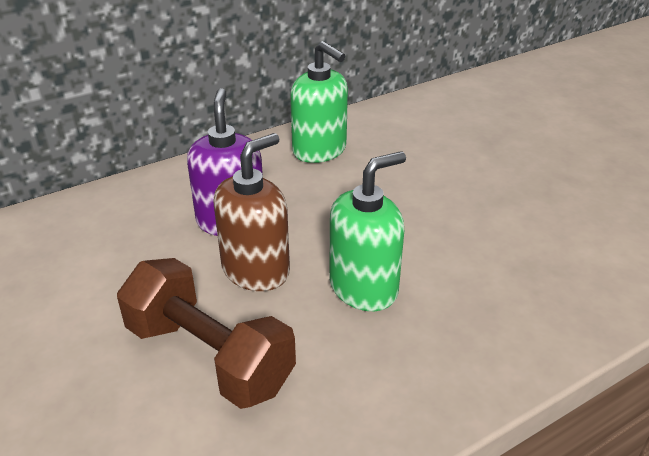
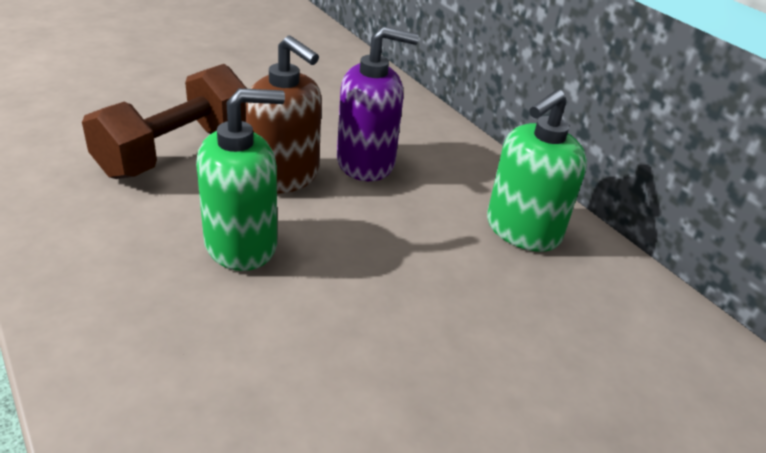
camera: 85 degrees right, 0 degrees up
green soap dispenser [329,151,406,311] -> green soap dispenser turned 75 degrees counterclockwise [196,88,285,271]

